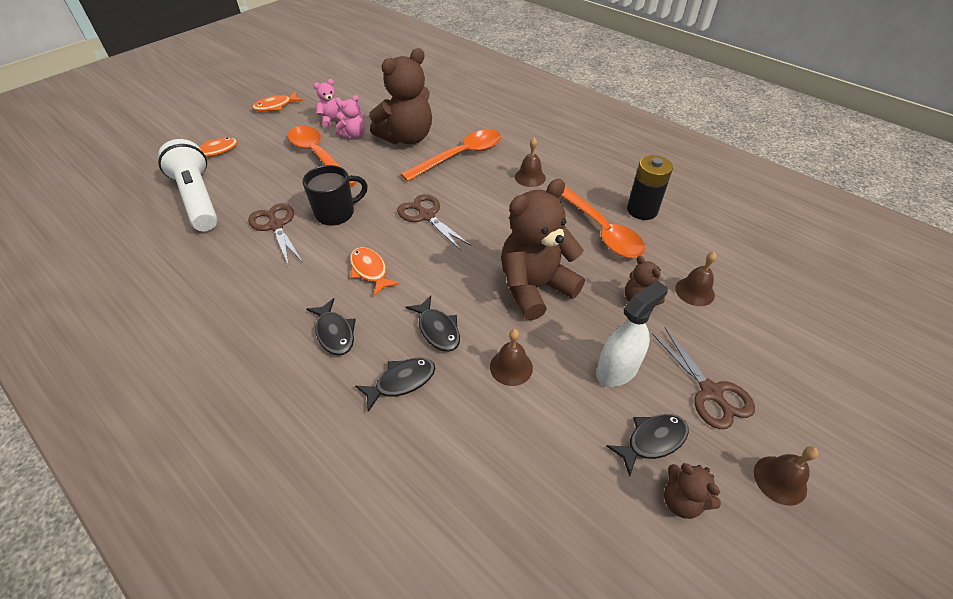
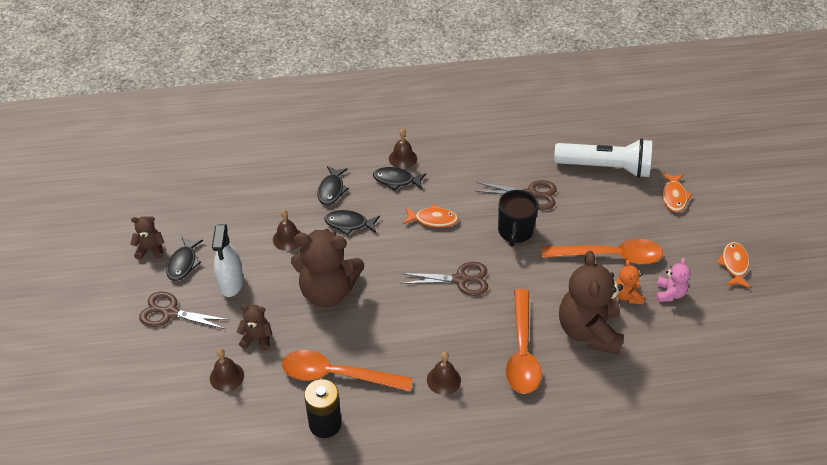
camera: 130 degrees right, 0 degrees up
pink teddy bear [336,95,365,139] -> orange teddy bear [615,260,644,304]
brown teddy bear [501,179,585,320] -> brown teddy bear turned 90 degrees clockwise [291,229,364,307]
brown bell [754,446,819,506] -> brown bell moved to [389,128,417,169]

